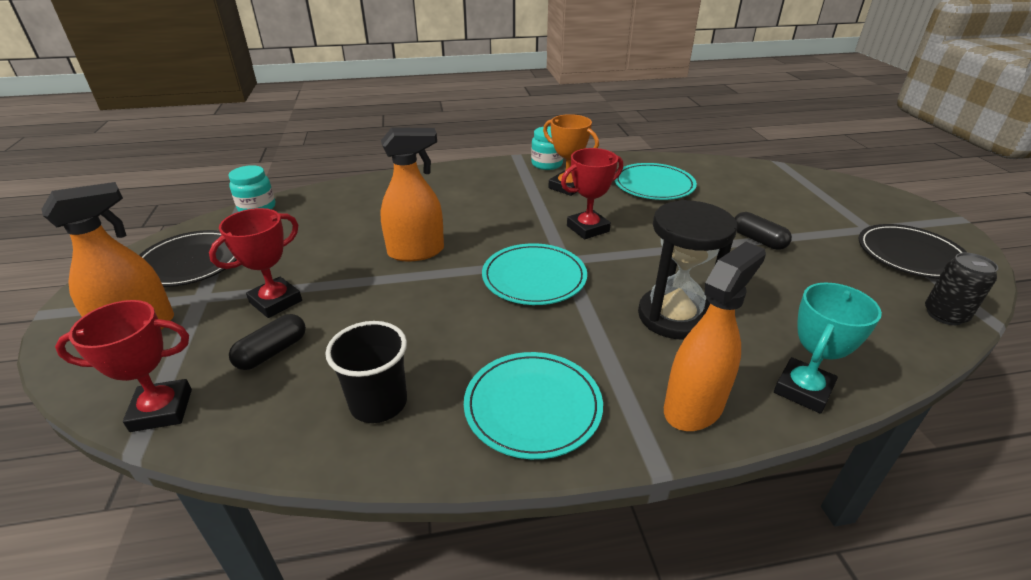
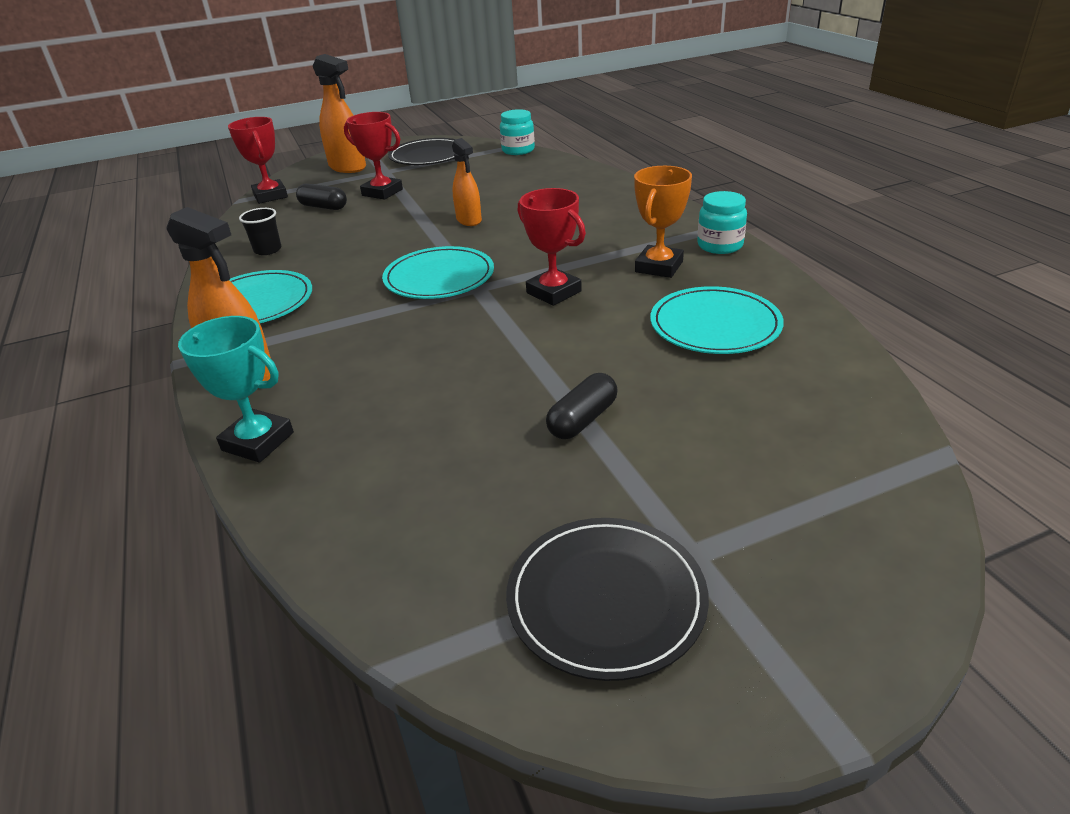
camera: 80 degrees right, 0 degrees up
black cup [325,321,407,423] -> black cup [239,208,282,255], size x0.66
orange spray bottle [380,127,444,262] -> orange spray bottle [452,138,482,226], size x0.64
black hourglass [638,200,737,340] -> none
black can [925,253,998,325] -> none

